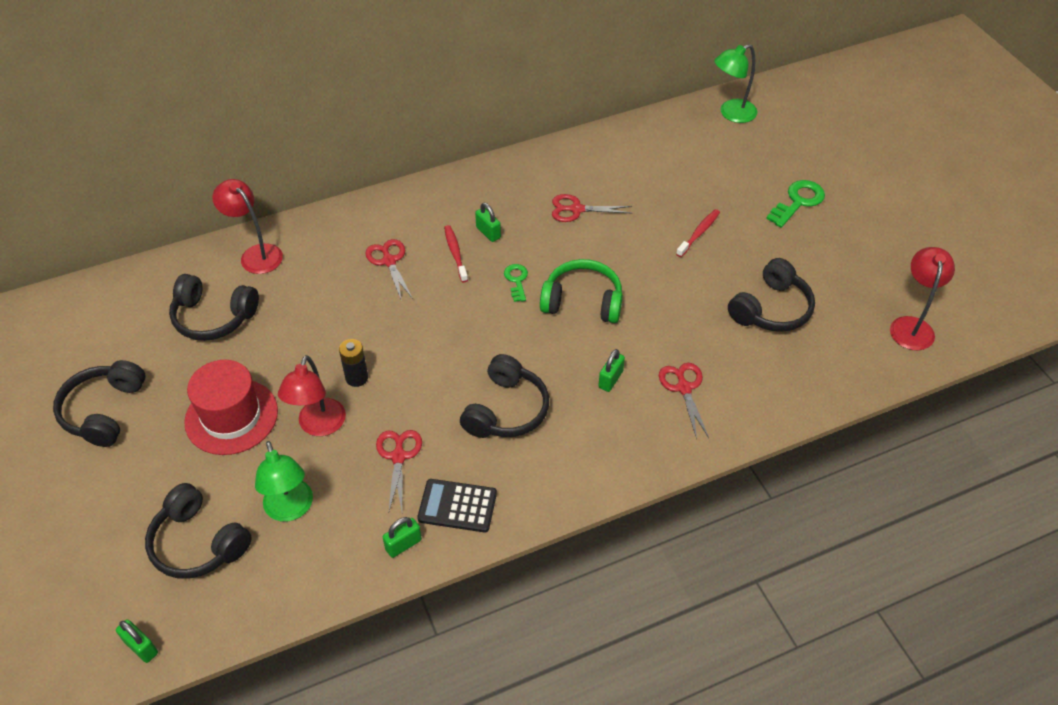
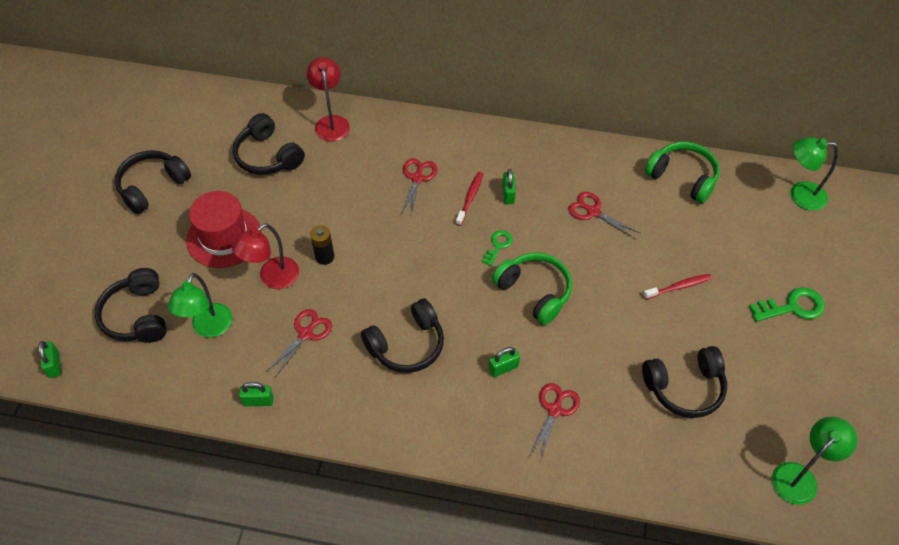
camera: 35 degrees right, 5 degrees up
black calculator [417,479,497,533] -> none
red lamp [890,247,955,350] -> green lamp [772,417,857,505]
none -> green headphones [645,142,720,203]

